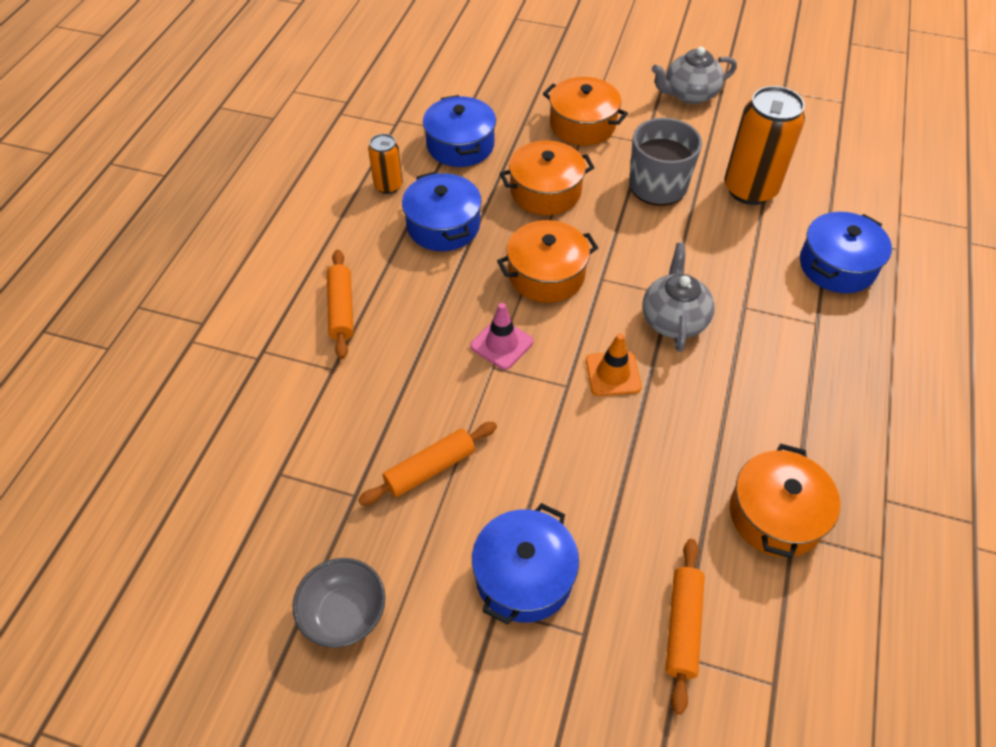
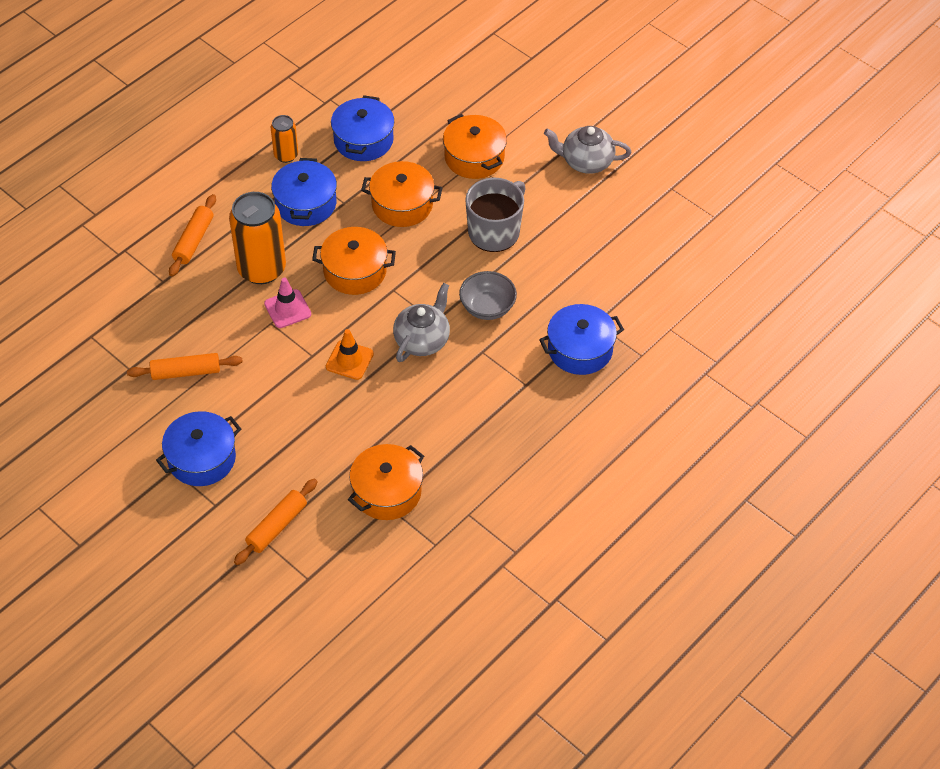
camera: 25 degrees right, 0 degrees up
grey bowl [293,558,385,648] -> grey bowl moved to [459,271,517,320]
orange can [724,86,805,205] -> orange can moved to [229,192,286,284]

